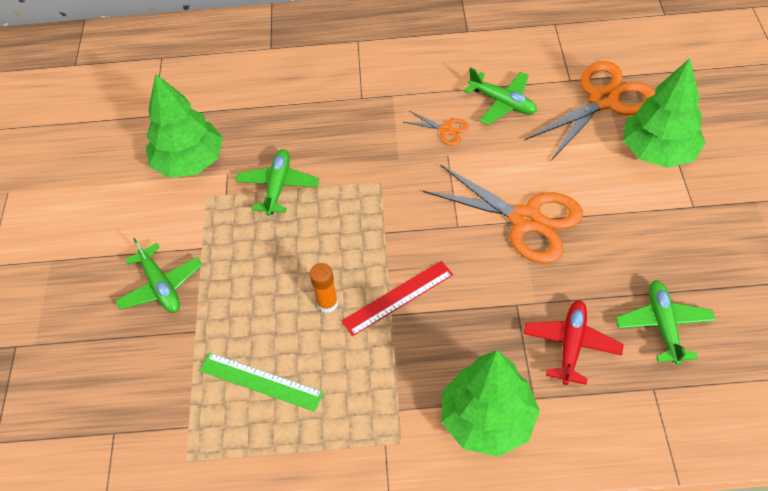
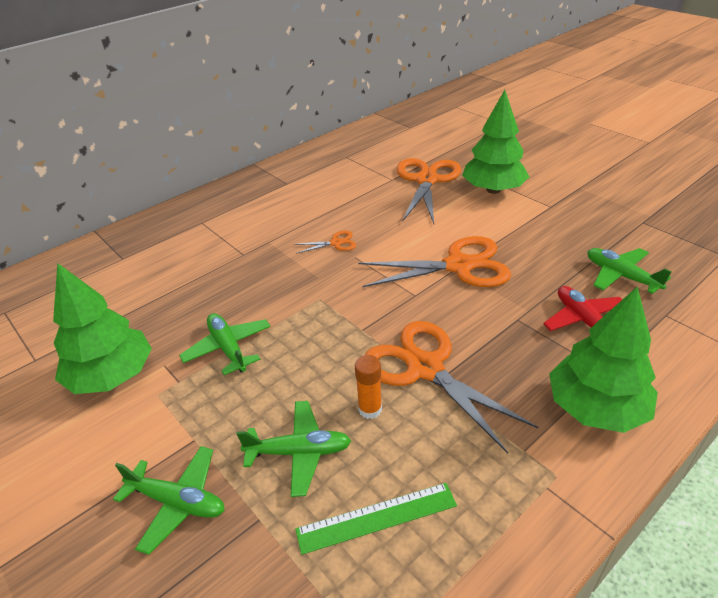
camera: 40 degrees left, 15 degrees down
red ruler [341,261,453,336] -> orange scissors [365,321,538,454]
green plane [464,67,537,125] -> green plane moved to [237,401,351,497]

